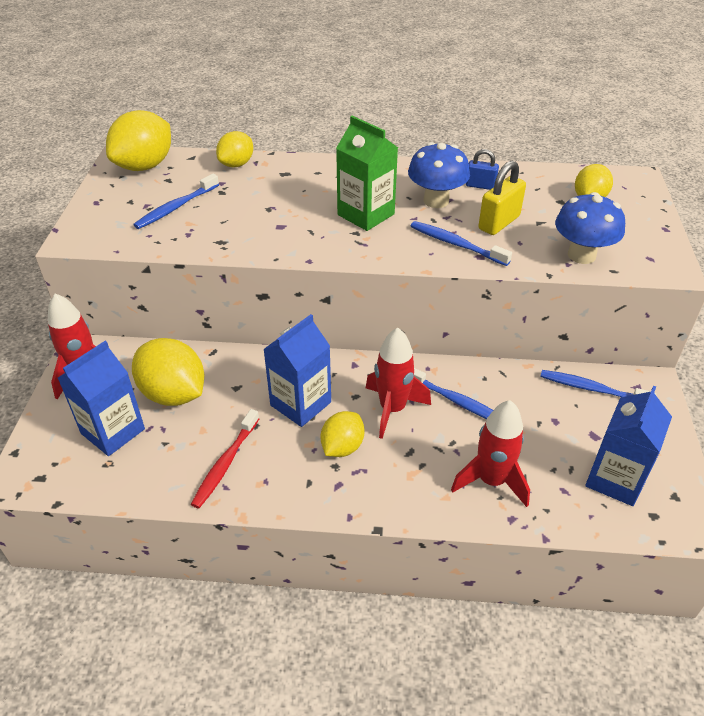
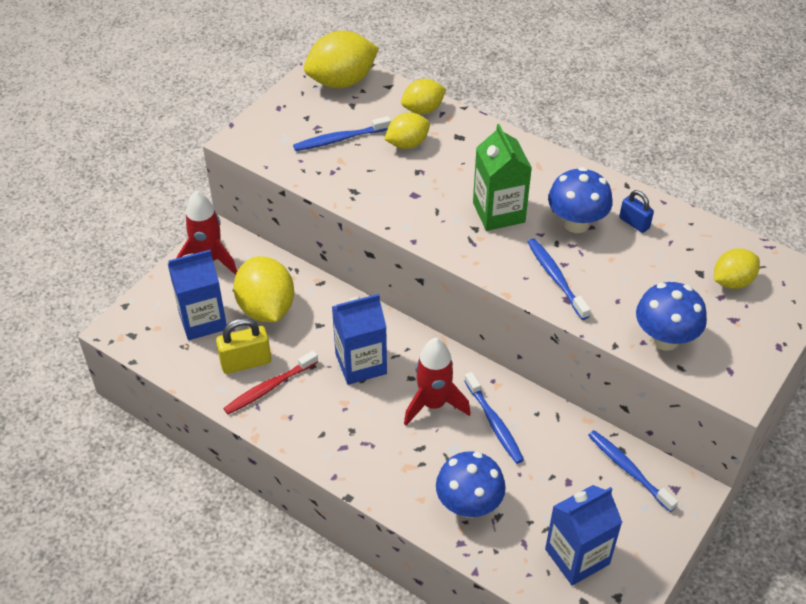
camera: 30 degrees right, 5 degrees up
yellow lemon [320,411,365,457] -> yellow lemon moved to [384,112,430,149]
red rocket [451,400,530,507] -> blue mushroom [436,451,506,518]
yellow padlock [478,160,526,235] -> yellow padlock moved to [216,318,271,374]

